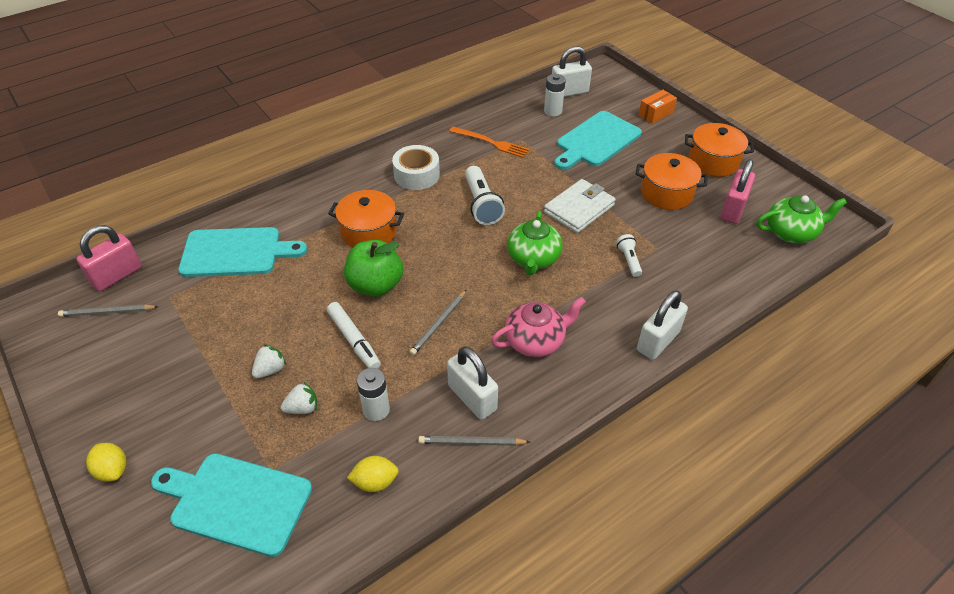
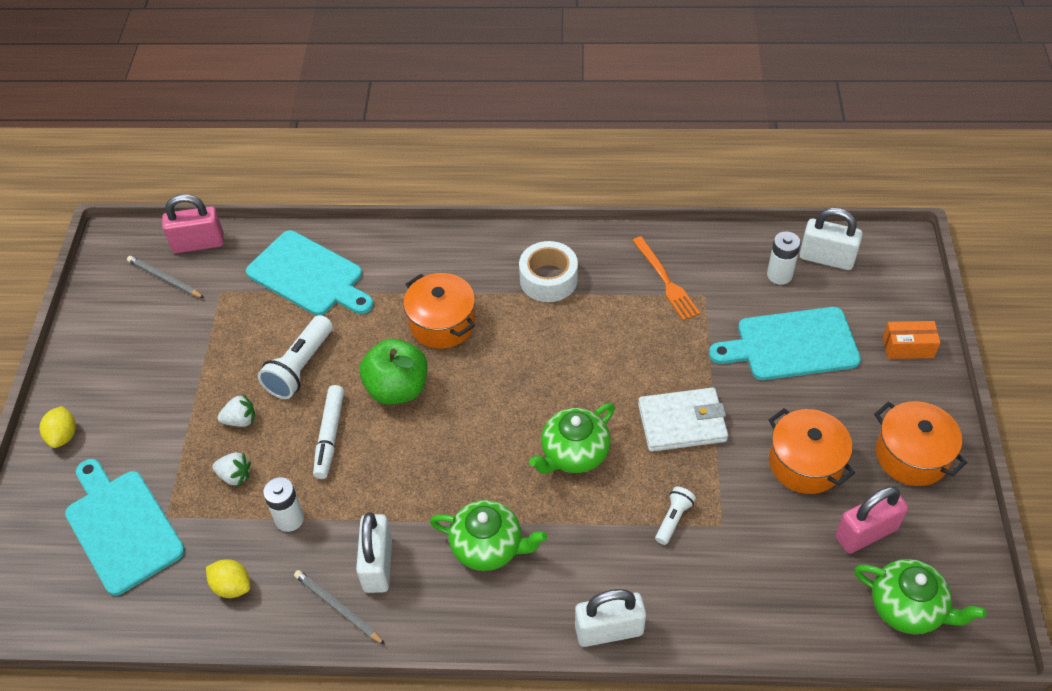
camera: 40 degrees right, 5 degrees up
grey pencil [409,290,466,356] -> none
white flashlight [465,166,505,225] -> white flashlight moved to [258,315,333,399]
pink teapot [491,297,586,357] -> green teapot [430,500,547,571]

